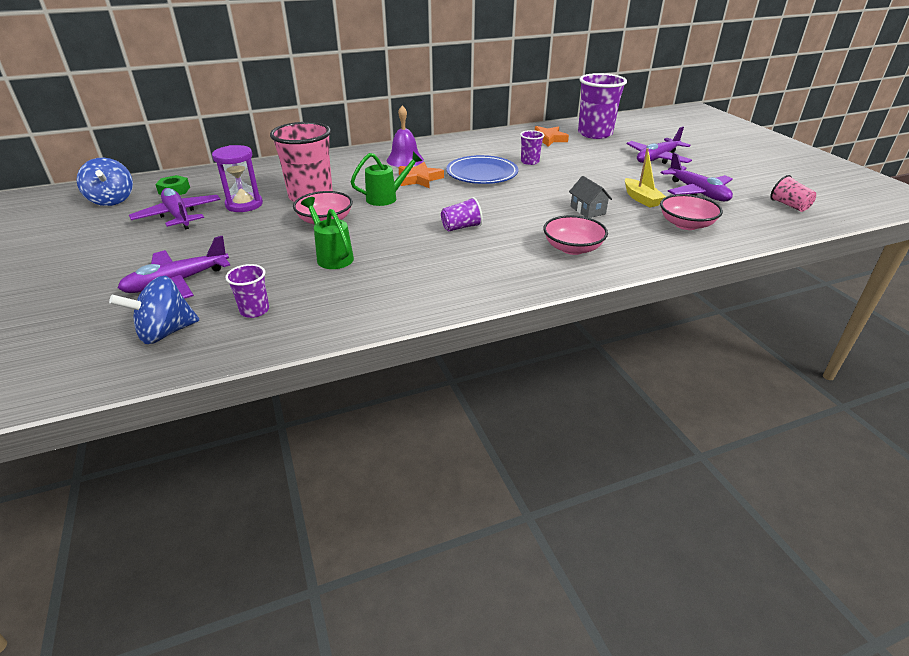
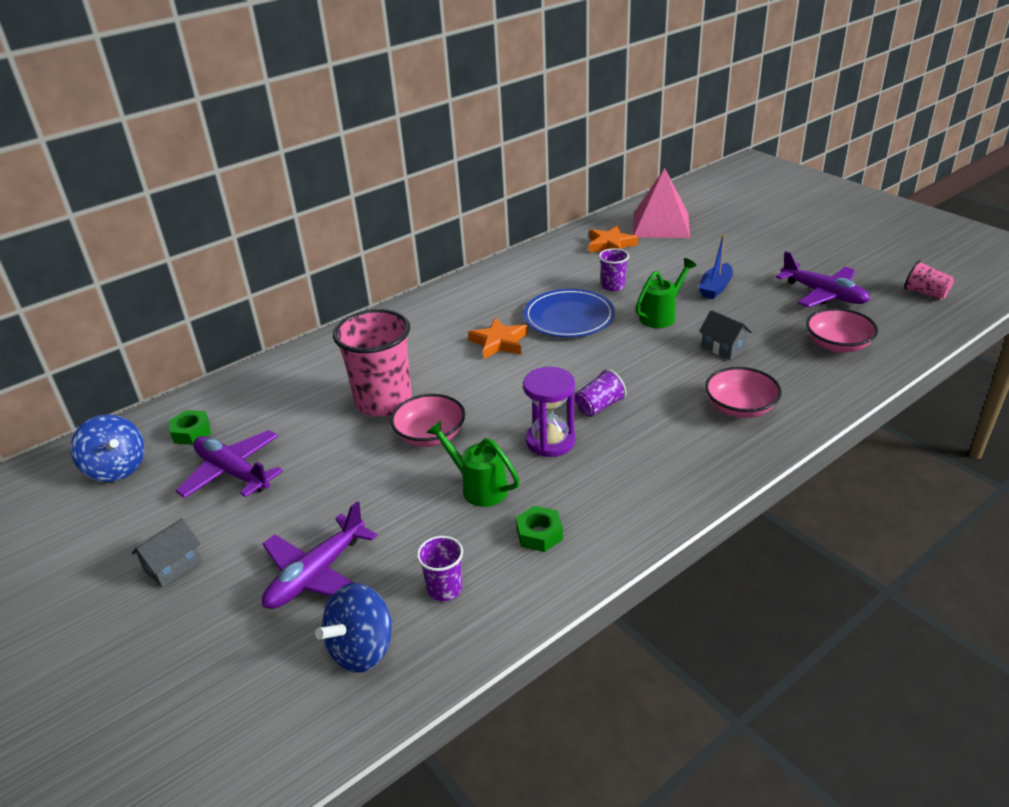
camera: 15 degrees left, 0 degrees up
purple hourglass [212,145,263,212] -> purple hourglass moved to [523,367,575,457]
green watering can [351,152,422,206] -> green watering can moved to [635,258,697,328]
purple bell [387,105,424,167] -> none
purple cup [578,73,627,139] -> pink pyramid [633,168,690,238]
yellow boat [625,148,666,208] -> none
purple plane [626,126,692,164] -> none
none -> grey house [132,518,202,587]
none -> green nut [516,506,563,552]
none -> blue boat [698,234,733,299]

